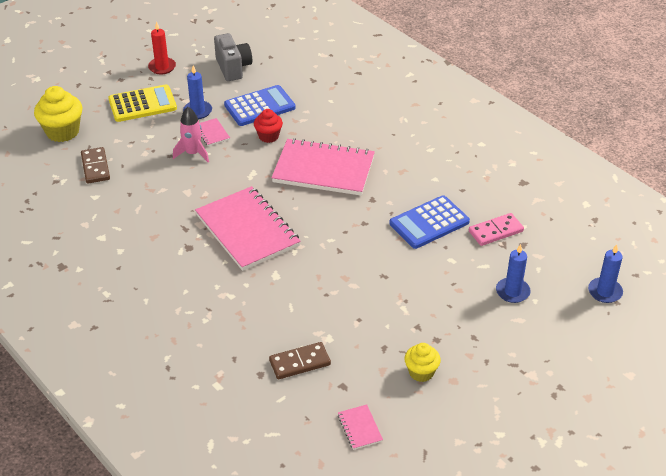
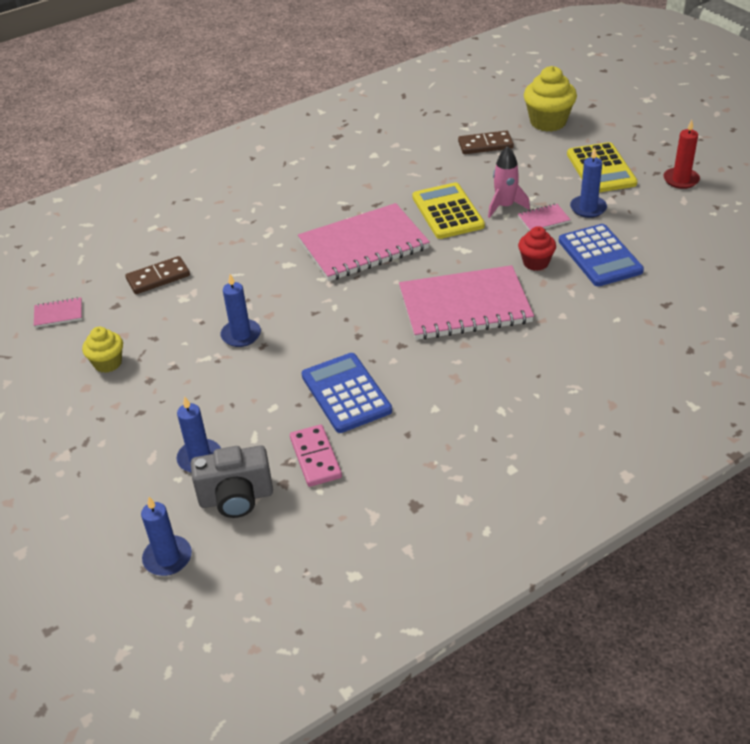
camera: 100 degrees right, 0 degrees up
grey camera [214,33,252,81] -> grey camera moved to [191,445,273,518]
brown domino [269,342,331,379] -> brown domino turned 75 degrees clockwise [125,256,190,294]
pink notebook [271,138,375,196] -> pink notebook turned 60 degrees clockwise [399,265,534,340]
none -> blue candle [221,274,261,347]
none -> yellow calculator [412,183,485,239]

